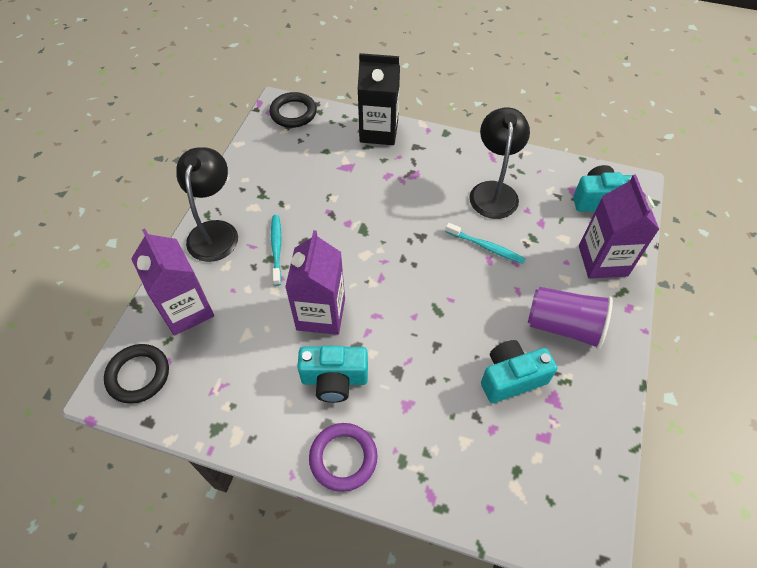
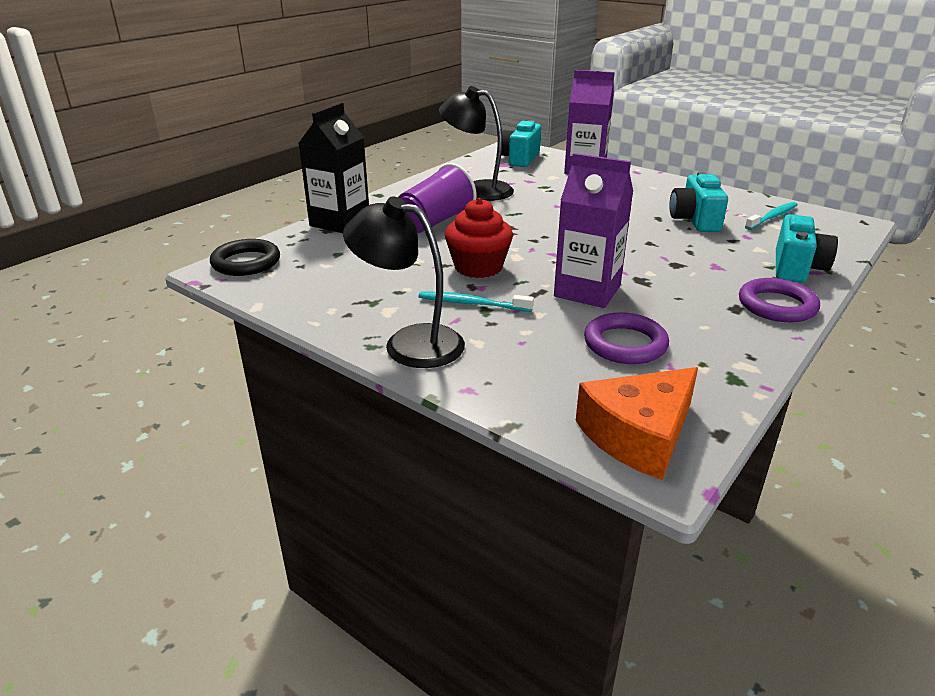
camera: 70 degrees left, 25 degrees down
black ring [104,344,169,404] -> orange cheese [576,367,698,480]
purple carton [131,229,214,336] -> none
turquoise camera [297,346,368,403] -> turquoise camera moved to [776,214,838,283]
turquoise toothbrush [445,223,526,264] -> turquoise toothbrush moved to [745,202,798,230]
purple cup [528,287,613,349] -> purple cup moved to [398,163,477,233]
none -> red cupcake [445,198,513,278]
none -> purple ring [584,312,669,364]

